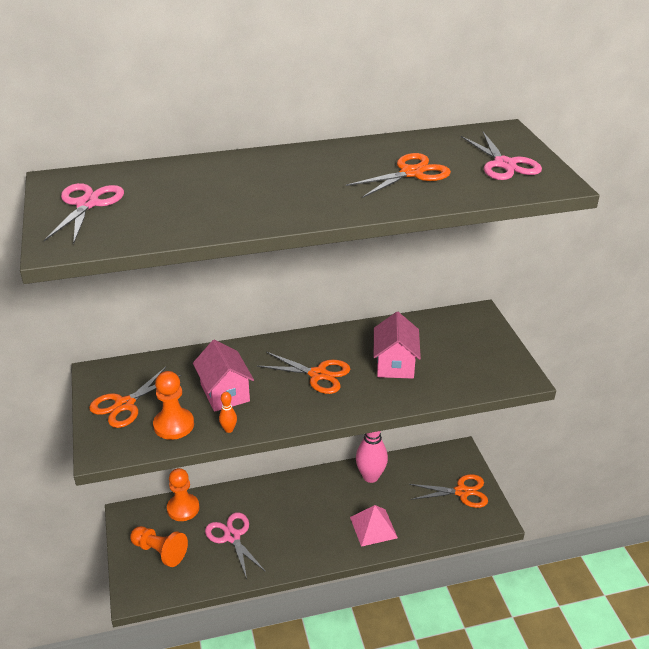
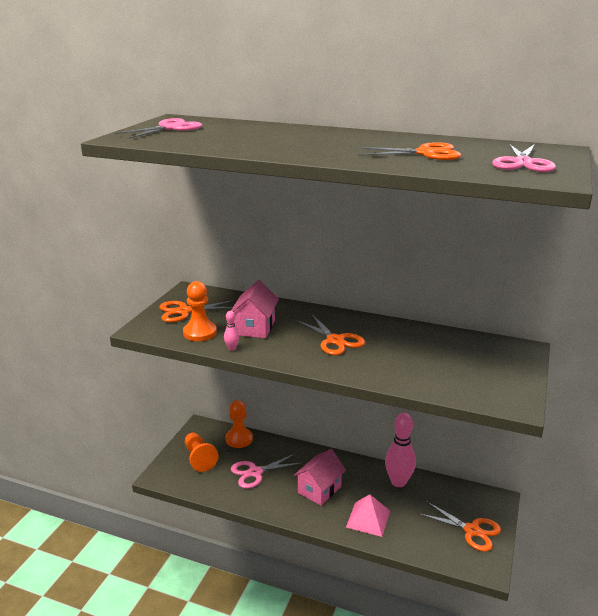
camera: 35 degrees right, 10 degrees down
pink scissors [205,512,266,579] -> pink scissors turned 120 degrees counterclockwise [231,453,302,489]
orange bowling pin [219,392,237,433] -> pink bowling pin [224,311,239,351]
pink house [374,312,421,379] -> pink house moved to [293,449,346,506]

